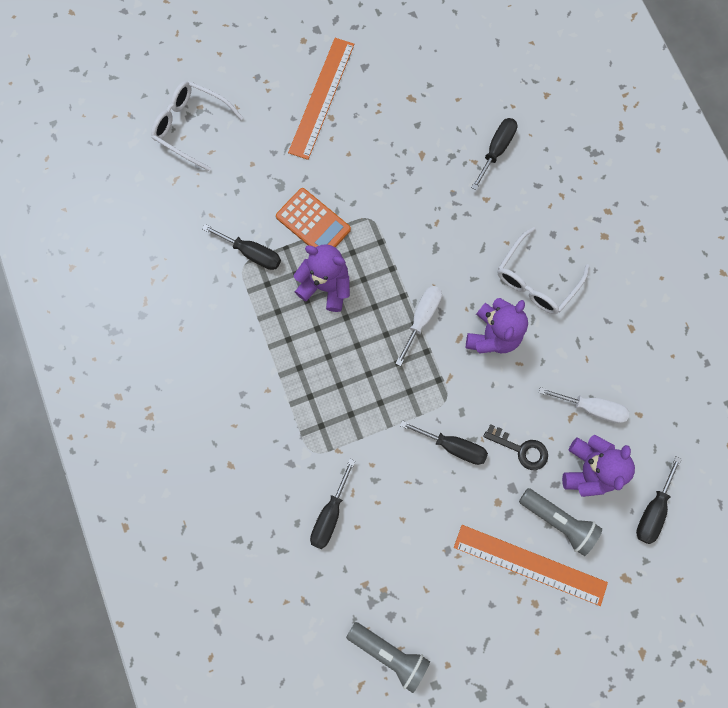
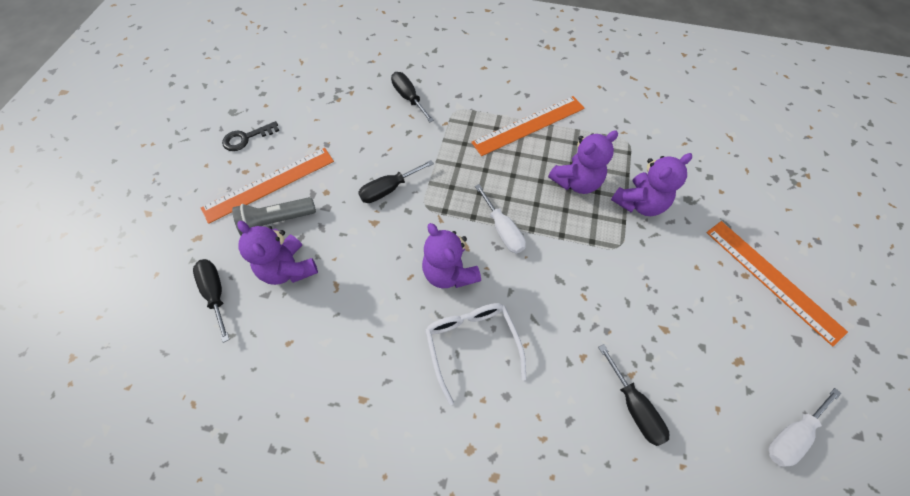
camera: 125 degrees right, 15 degrees down
white glasses [151,81,243,171] -> none
black screwdriver [202,224,281,270] -> none
orange calculator [276,188,351,248] -> purple teddy bear [611,153,692,216]
grey flashlight [346,622,430,693] -> none
black key [483,424,548,470] -> black key moved to [222,121,280,151]
white screwdriver [539,387,629,423] -> white screwdriver moved to [768,388,841,467]
none -> orange ruler [471,96,585,156]

